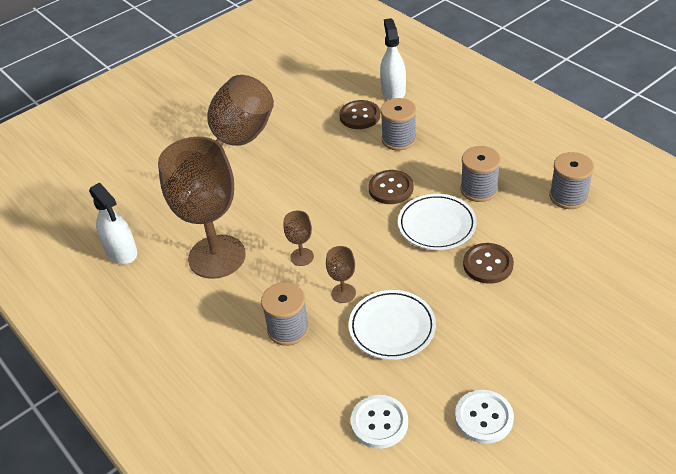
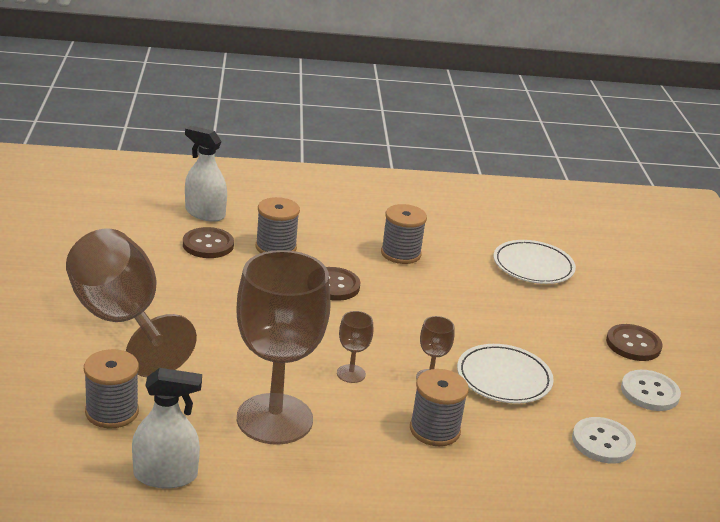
camera: 60 degrees left, 15 degrees down
white plate [398,194,477,250] -> white plate moved to [494,240,576,284]
brown button [463,243,514,284] -> brown button moved to [606,324,662,361]
grey spool [549,152,594,209] -> grey spool moved to [84,349,139,428]

